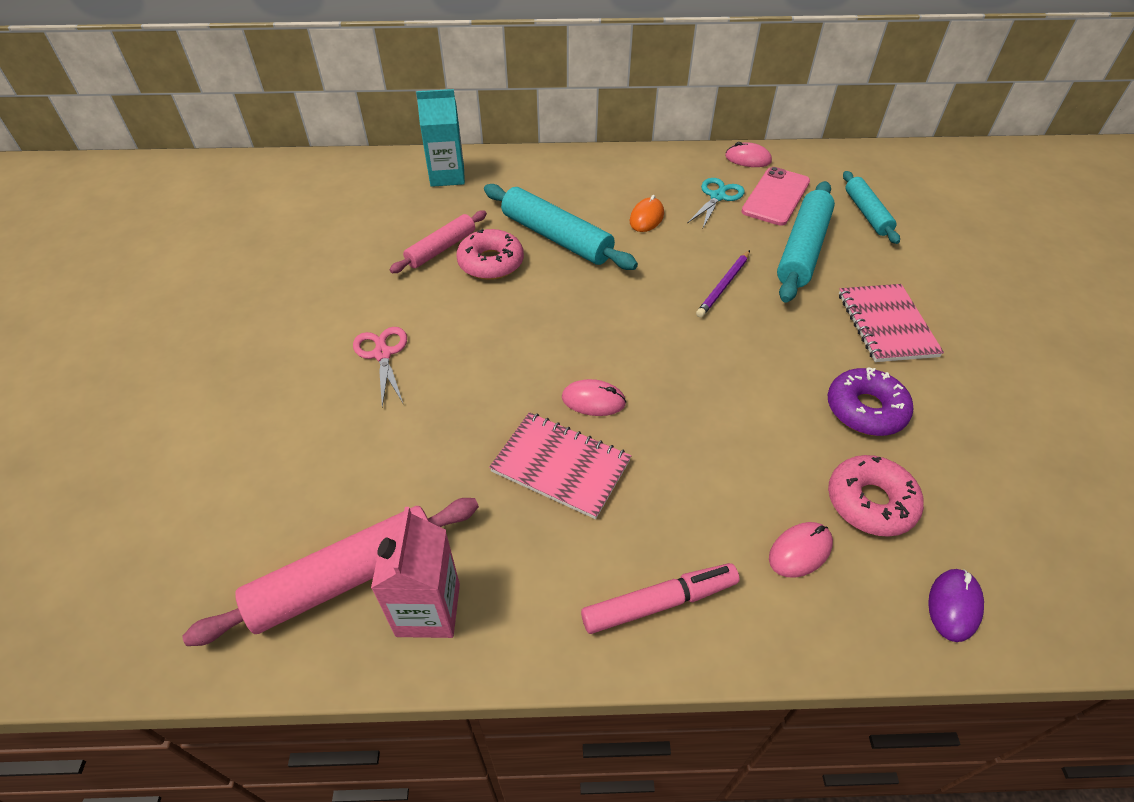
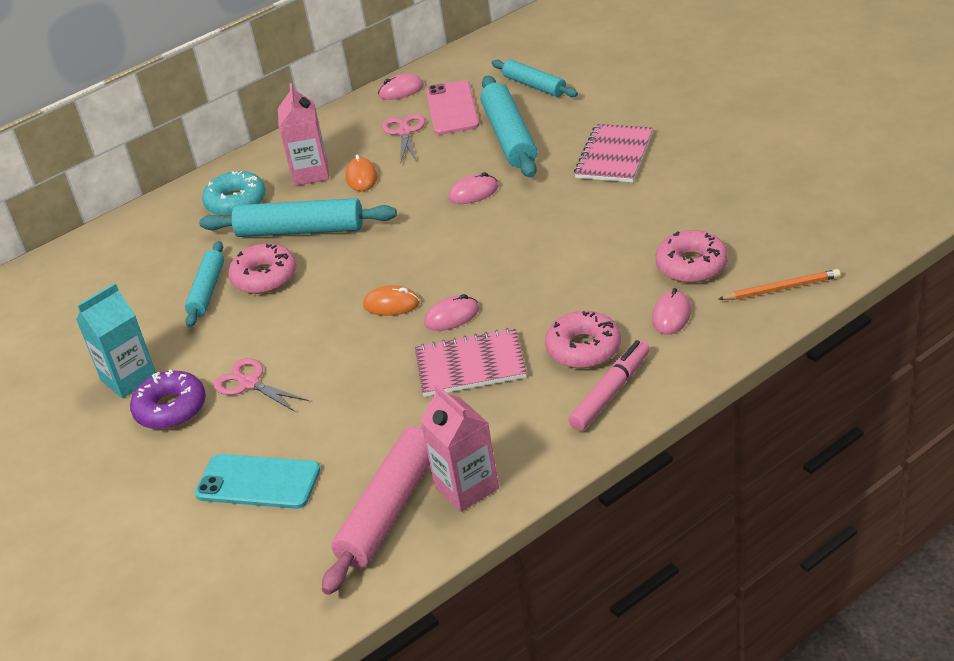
camera: 30 degrees left, 10 degrees down
pink rolling pin [390,211,487,273] -> turquoise rolling pin [185,241,224,328]
turquoise carton [416,89,465,187] -> turquoise carton moved to [76,283,156,398]
turquoise scissors [687,178,745,228] -> pink scissors [382,114,425,164]
purple pencil [696,250,750,317] -> pink mouse [448,172,499,204]
purple donut [828,368,913,436] -> purple donut moved to [130,369,206,430]
pink notebook [839,284,944,362] -> pink notebook turned 60 degrees clockwise [574,124,653,182]
purple mouse [928,569,984,642] -> orange pencil [718,269,841,300]
none -> turquoise phone [195,454,320,509]
none -> turquoise donut [202,171,266,217]
none -> pink carton [278,83,329,186]
none -> orange mouse [363,285,420,316]
none -> pink donut [545,311,621,368]

